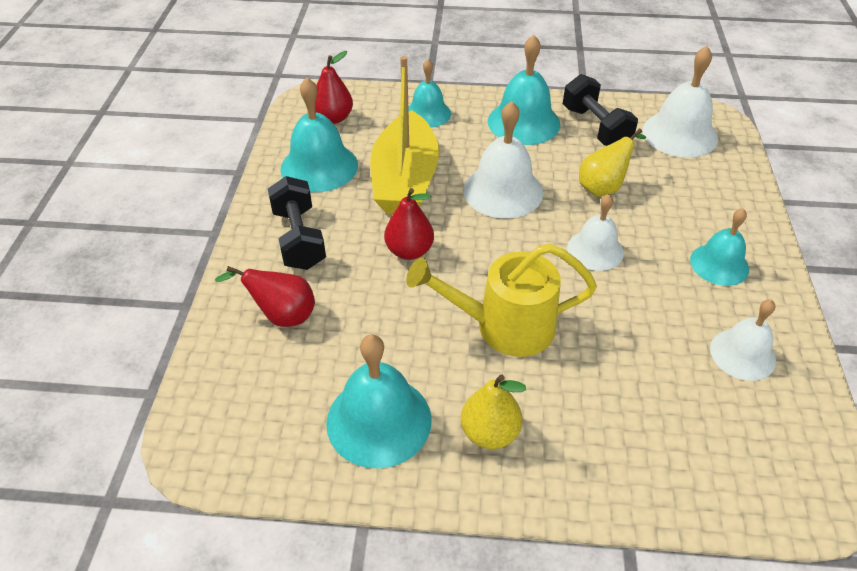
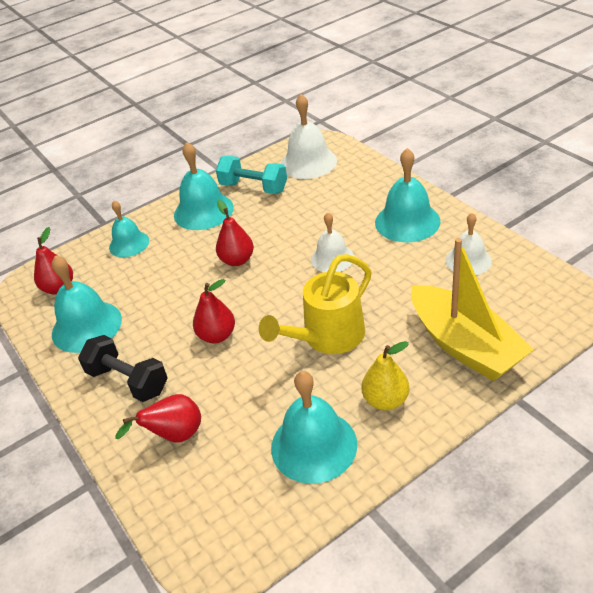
camera: 35 degrees left, 5 degrees down
yellow boat [370,56,439,214] -> yellow boat moved to [411,238,534,381]
white bell [463,101,543,218] -> red pear [216,200,254,266]
black dumbbell [563,74,638,146] -> turquoise dumbbell [216,156,287,194]
yellow pear [579,128,646,197] -> none
turquoise bell [690,208,749,286] -> turquoise bell [375,148,441,242], size x1.54

